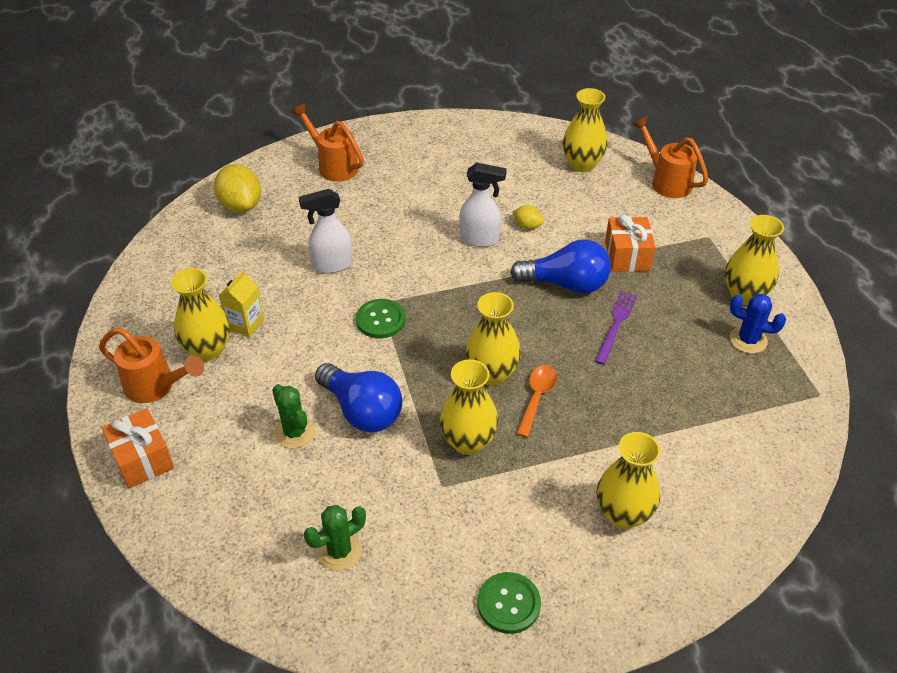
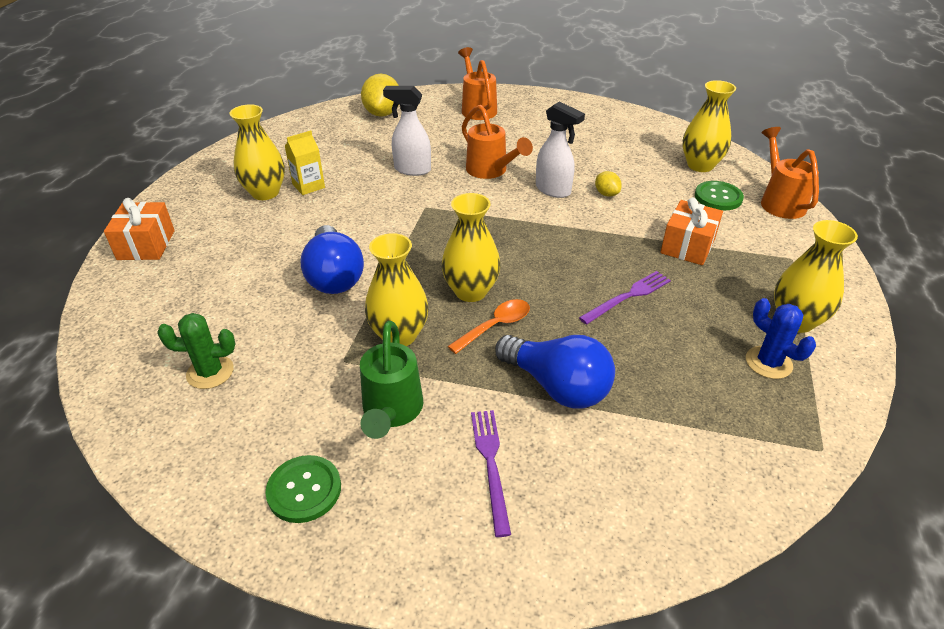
camera: 30 degrees right, 5 degrees down
orange watering can [99,328,204,403] -> orange watering can moved to [462,105,533,179]
green cactus [272,384,315,448] -> none
green button [356,299,406,338] -> green button moved to [695,181,744,210]
blue light bulb [510,239,611,294] -> blue light bulb moved to [495,335,615,409]
yellow vase [597,432,660,529] -> purple fork [471,410,511,537]
none -> green watering can [360,321,423,439]

